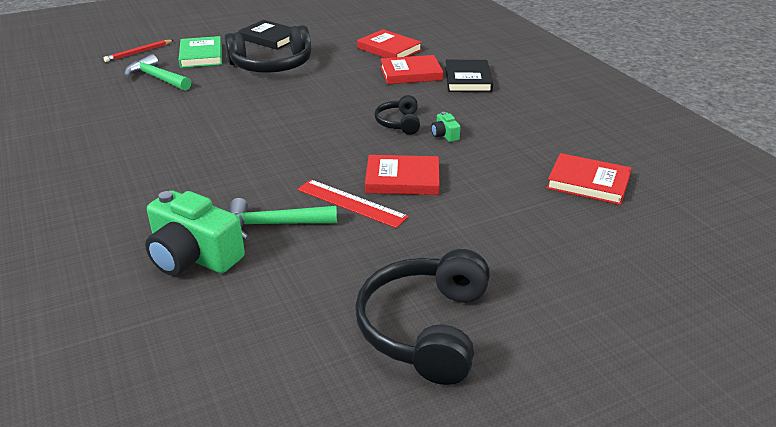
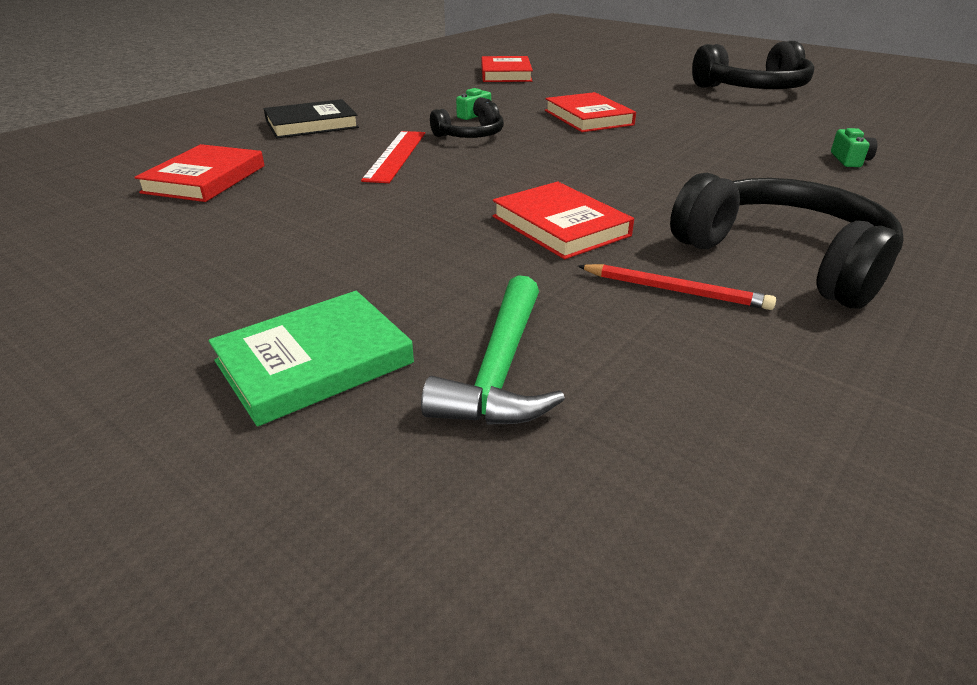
camera: 115 degrees left, 0 degrees up
red pencil [104,40,173,62] -> red pencil moved to [578,264,776,310]
green camera [145,190,245,276] -> green camera [831,128,877,167], size x0.43
black headphones [224,25,311,73] -> black headphones moved to [670,173,904,308]
green hammer [230,198,337,240] -> none
black book [238,20,291,50] -> none
red ruler [297,179,409,228] -> red ruler moved to [361,131,425,183]
red book [380,55,443,84] -> red book moved to [493,182,634,259]

